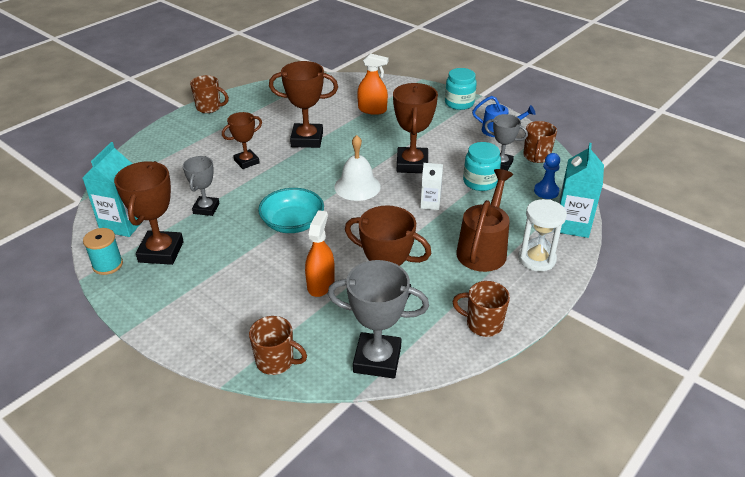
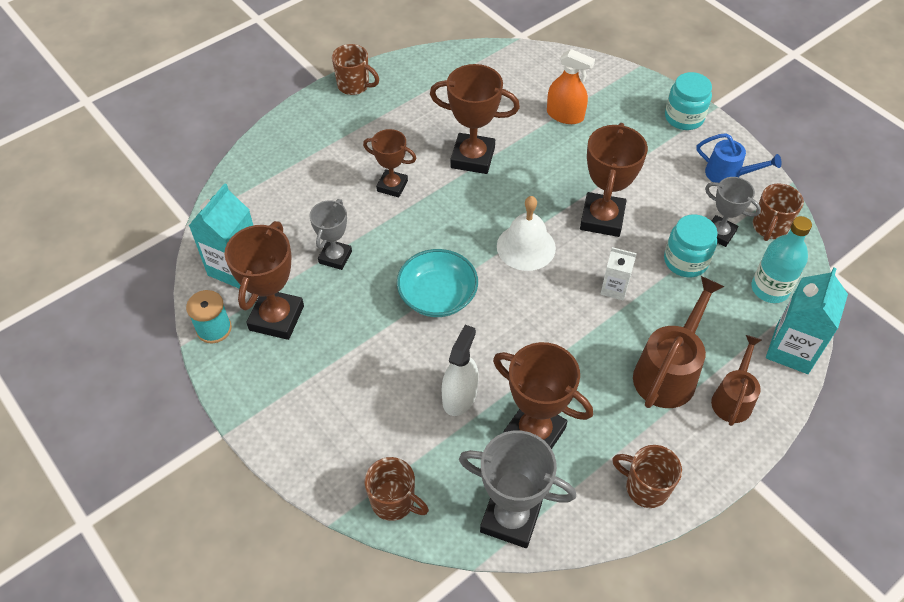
camera: 10 degrees right, 15 degrees up
brown trophy [222,112,262,169] -> brown trophy turned 45 degrees clockwise [363,129,417,198]
orange spray bottle [305,210,335,297] -> white spray bottle [442,325,478,416]
white hourglass [518,199,567,271] -> brown watering can [711,335,762,426]
blue pawn [534,153,560,199] -> turquoise bottle [751,216,812,303]

